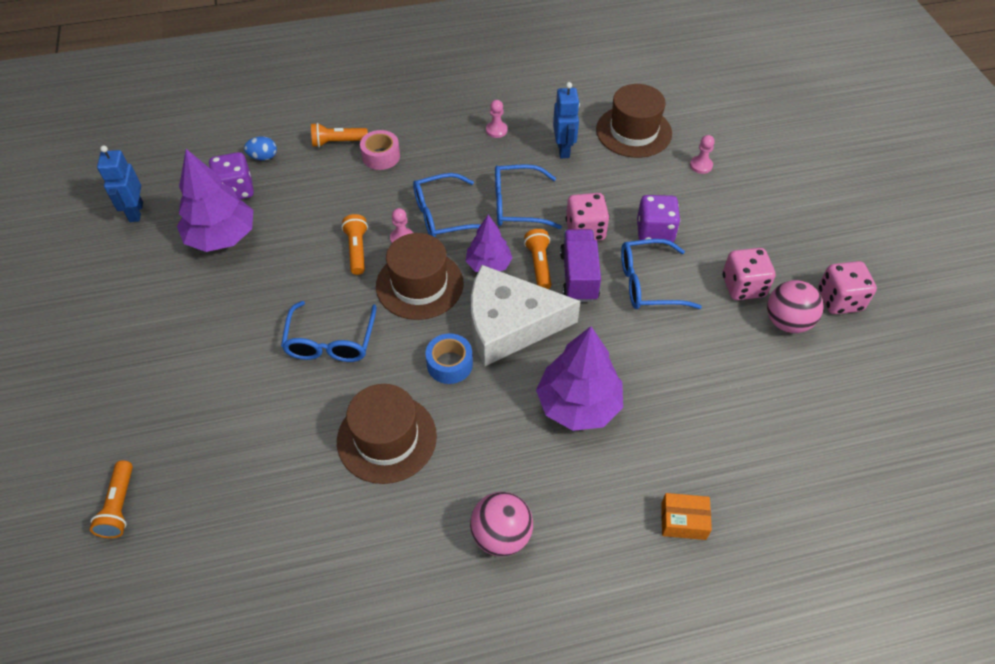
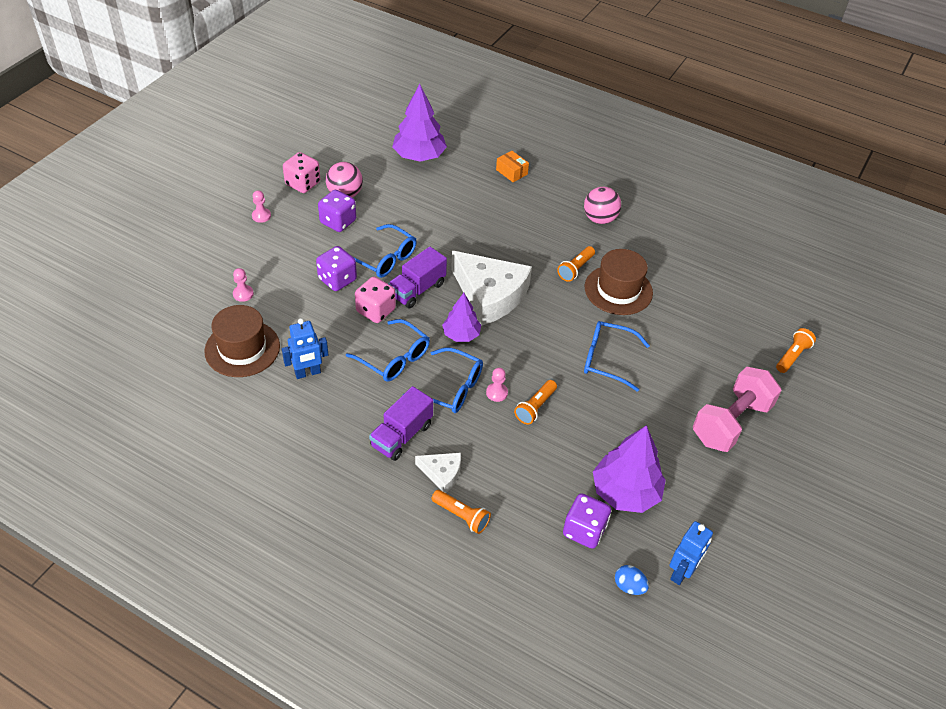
camera: 140 degrees left, 5 degrees down
blue egg [244,136,277,160] -> blue egg moved to [615,565,649,595]
blue glasses [281,301,377,362] -> blue glasses turned 120 degrees counterclockwise [584,321,650,392]
pink tape [360,130,400,170] -> white cheese [415,453,461,493]
brown hat [376,233,463,320] -> none
blue tape [425,333,473,384] -> none
pink pawn [486,100,508,138] -> pink pawn moved to [252,190,271,223]
orange flashlight [524,229,551,289] -> orange flashlight moved to [557,246,595,282]
purple tree [536,326,623,431] -> purple tree moved to [392,84,447,162]
blue robot [553,82,580,158] -> blue robot turned 150 degrees counterclockwise [282,318,328,379]
pink dice [723,248,776,300] -> purple dice [318,190,356,232]
none -> purple truck [369,386,433,461]
none -> pink dumbbell [693,367,782,452]

